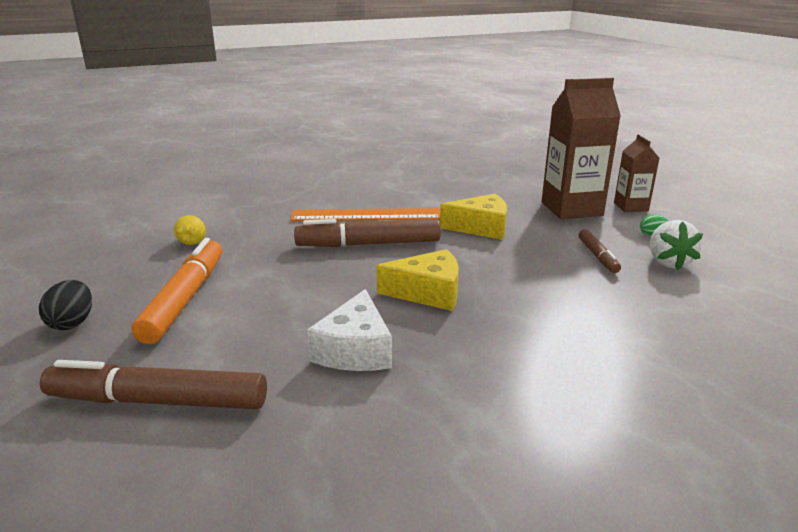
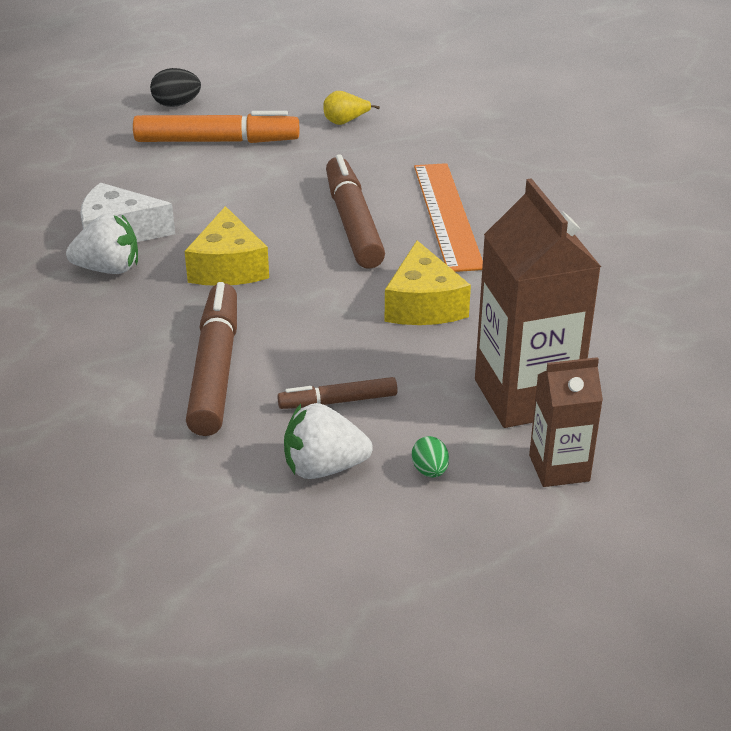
camera: 85 degrees right, 10 degrees up
brown marker [40,360,267,409] -> brown marker moved to [186,282,237,436]
none -> white strawberry [66,214,138,274]

